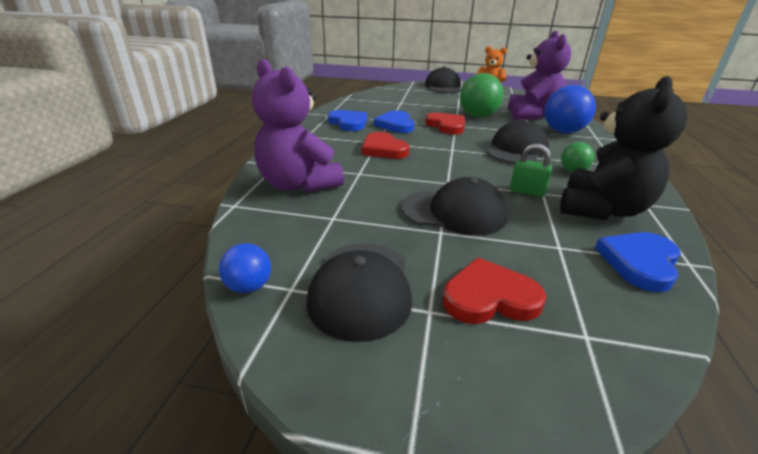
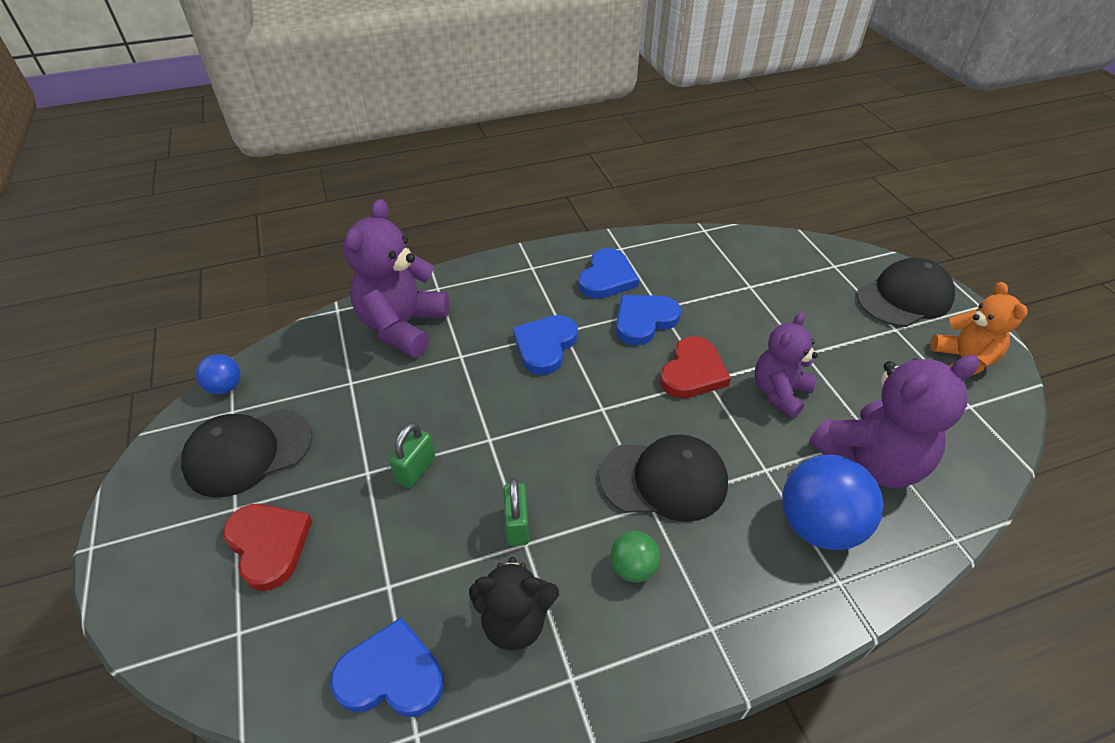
camera: 60 degrees right, 15 degrees up
red heart [362,132,409,159] -> blue heart [513,315,578,375]
black cap [401,177,508,235] -> green padlock [389,423,435,488]
green ball [460,73,504,118] -> purple teddy bear [755,312,818,418]
black teddy bear [560,76,688,220] -> black teddy bear [469,557,559,650], size x0.64

